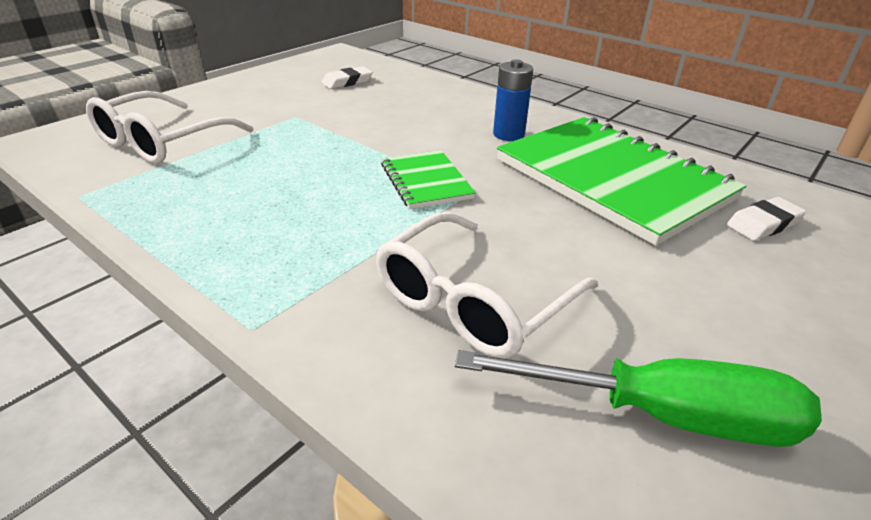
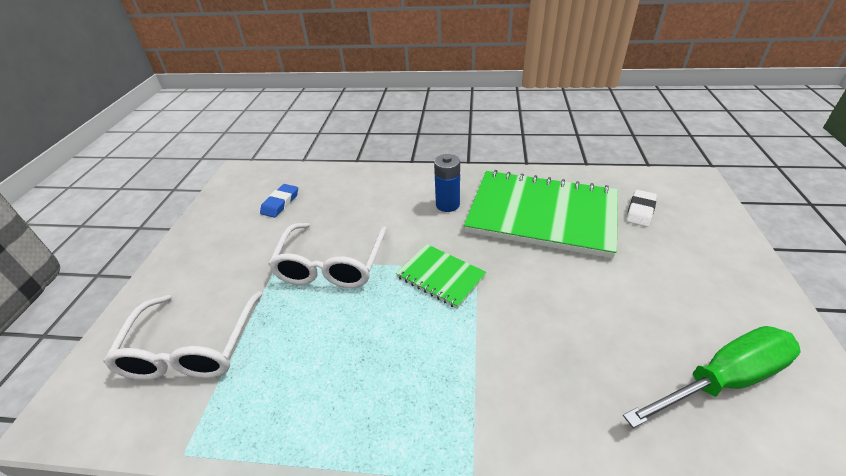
camera: 30 degrees left, 5 degrees up
white eraser [321,66,373,89] -> blue eraser [260,184,298,218]
white glasses [375,212,598,358] -> white glasses moved to [268,223,387,288]

